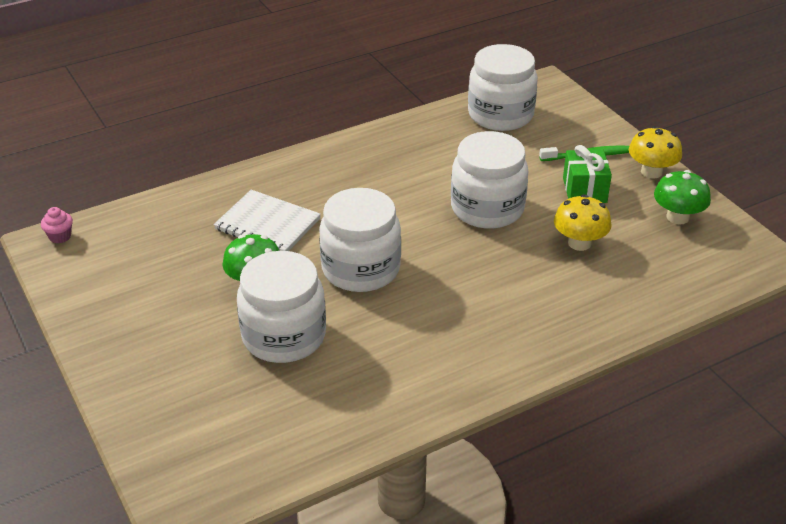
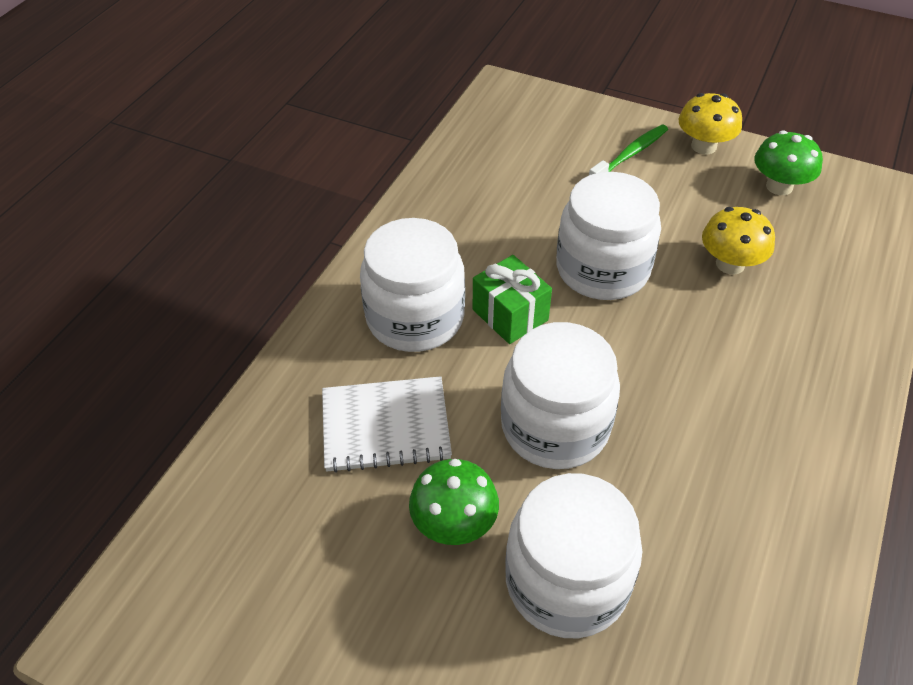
camera: 35 degrees left, 10 degrees up
pink cupcake [41,207,73,243] -> none
white jar [468,44,538,131] -> white jar moved to [360,218,465,352]
green gift [563,145,612,203] -> green gift moved to [473,255,552,344]

